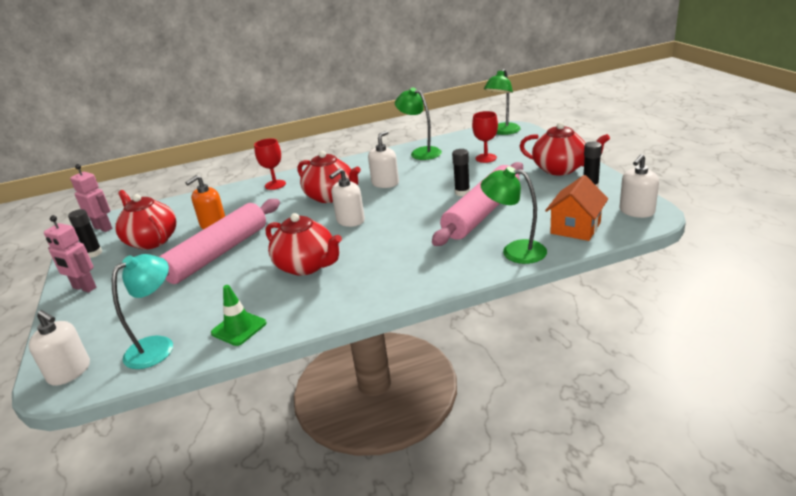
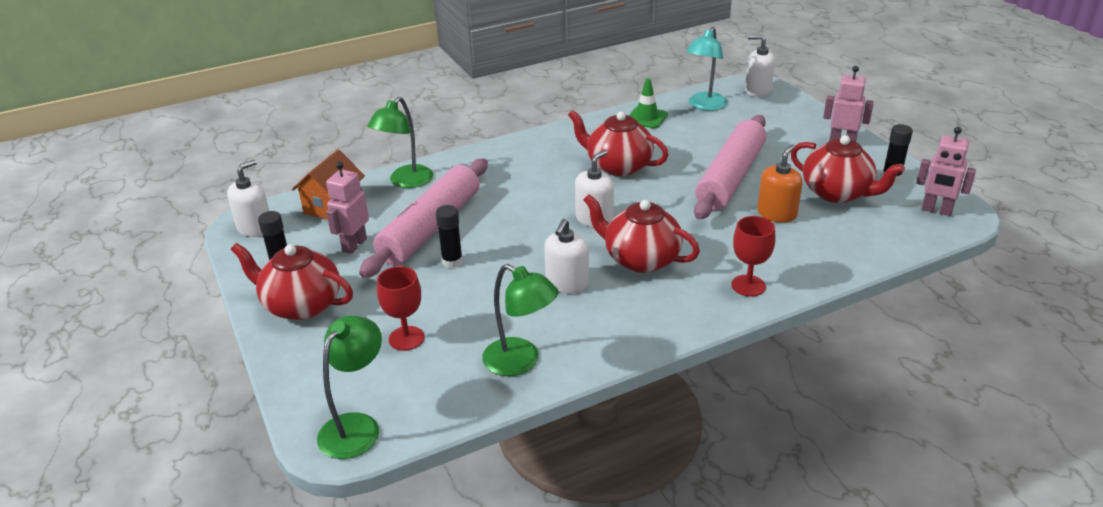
camera: 170 degrees right, 5 degrees up
green lamp [481,167,547,264] -> green lamp turned 105 degrees clockwise [367,97,433,188]
none -> pink robot [326,162,369,254]

